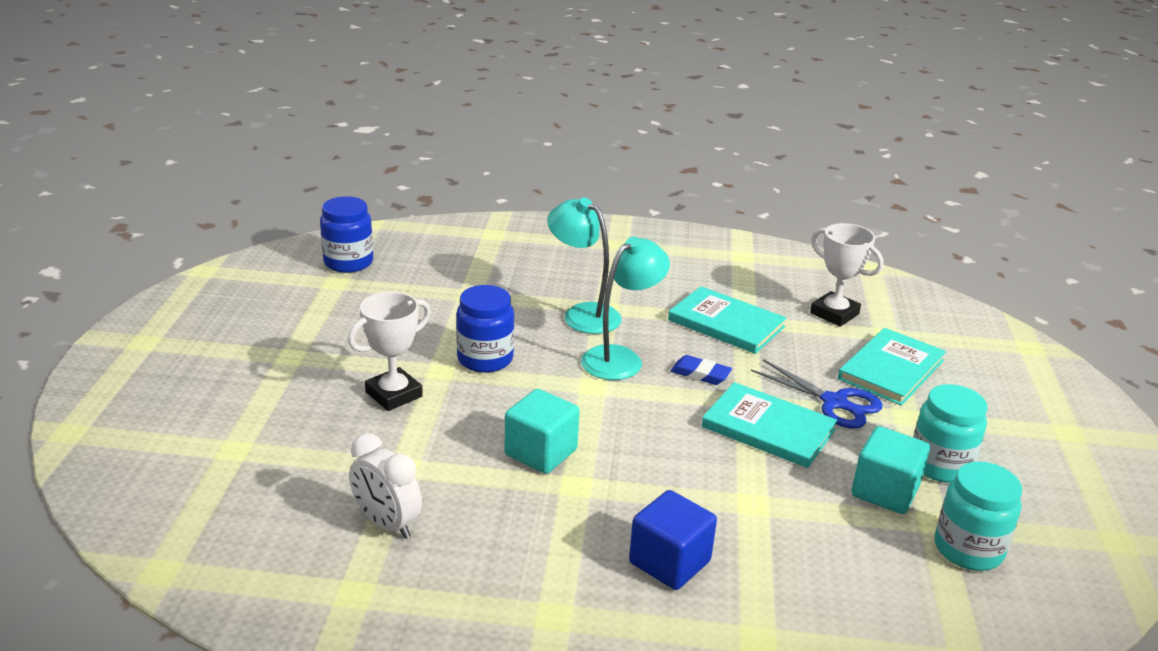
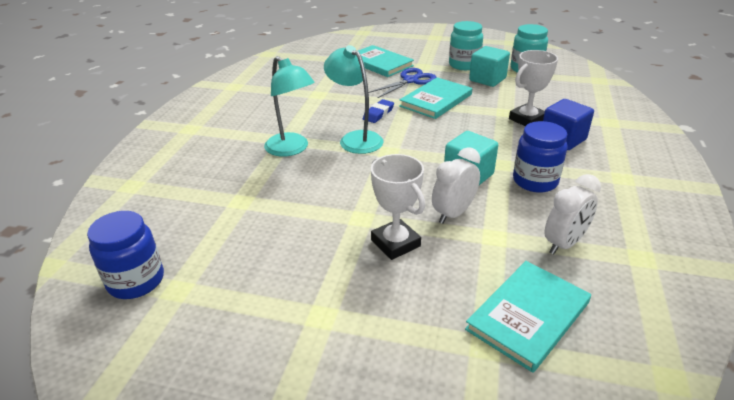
camera: 80 degrees left, 5 degrees up
blue jar [456,285,514,373] -> blue jar moved to [513,121,568,193]
turquoise lamp [547,197,622,334] -> turquoise lamp turned 90 degrees counterclockwise [264,56,315,157]
turquoise book [668,286,786,354] -> turquoise book moved to [465,261,591,373]
white trophy [810,223,884,327] -> white trophy moved to [509,50,558,126]
none -> white clock [432,147,480,224]

